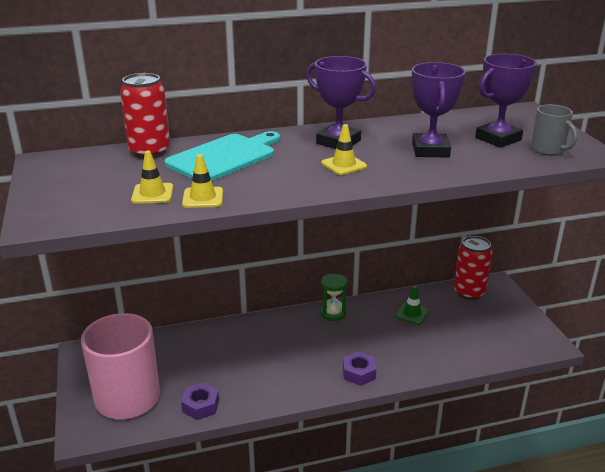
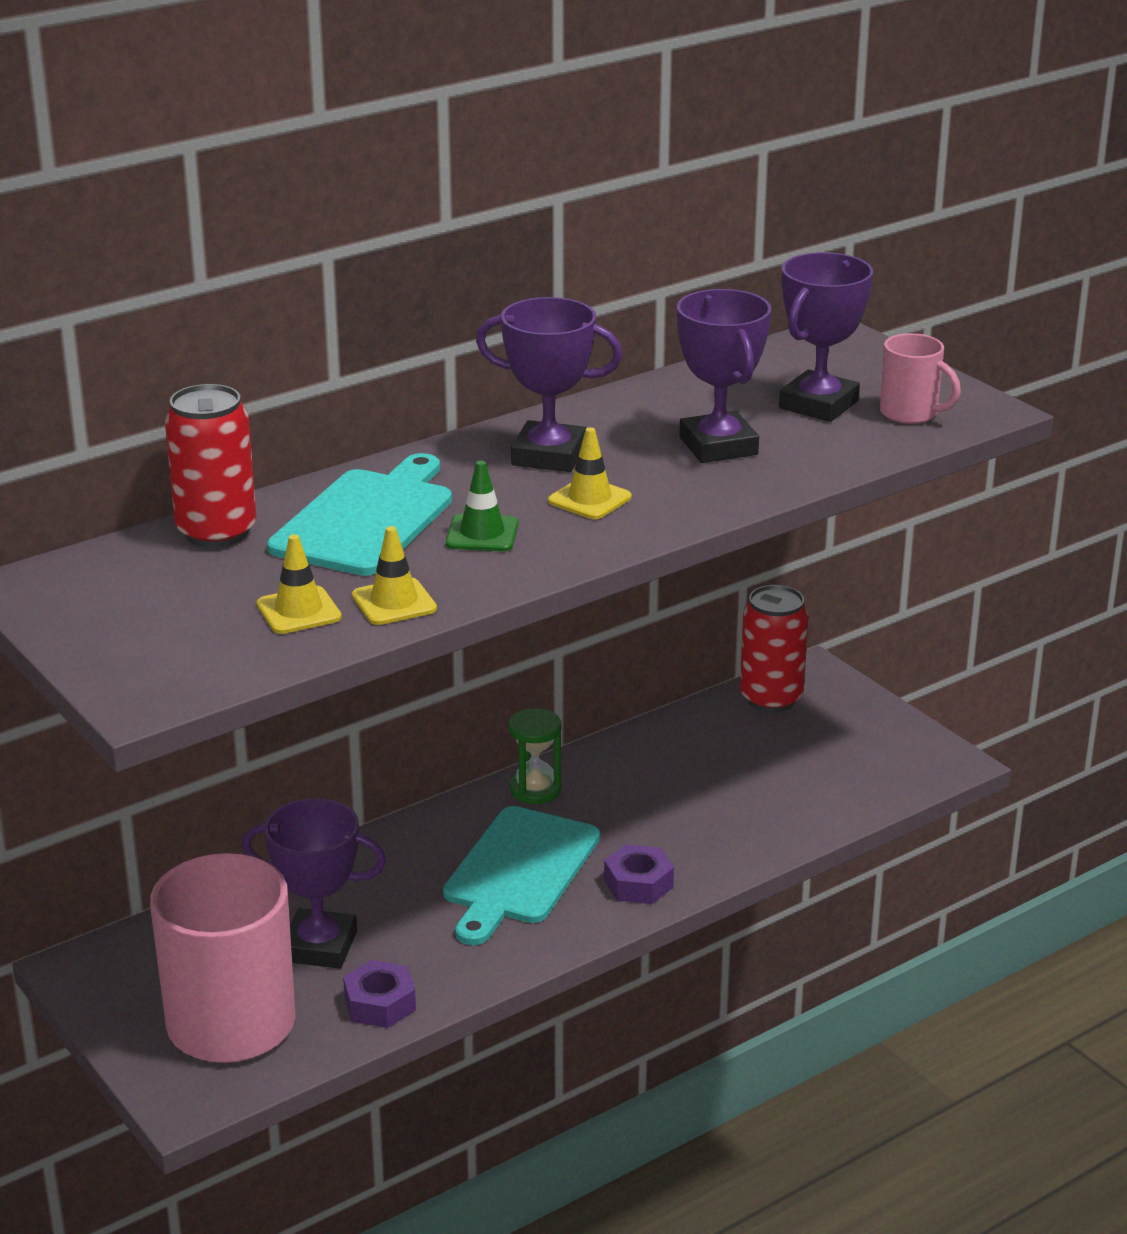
camera: 20 degrees left, 0 degrees up
green traffic cone [396,286,429,325] -> green traffic cone moved to [446,461,518,551]
grey mug [531,104,578,155] -> pink mug [880,333,961,424]
none -> purple trophy [242,798,386,969]
none -> turquoise cutting board [443,806,600,945]

